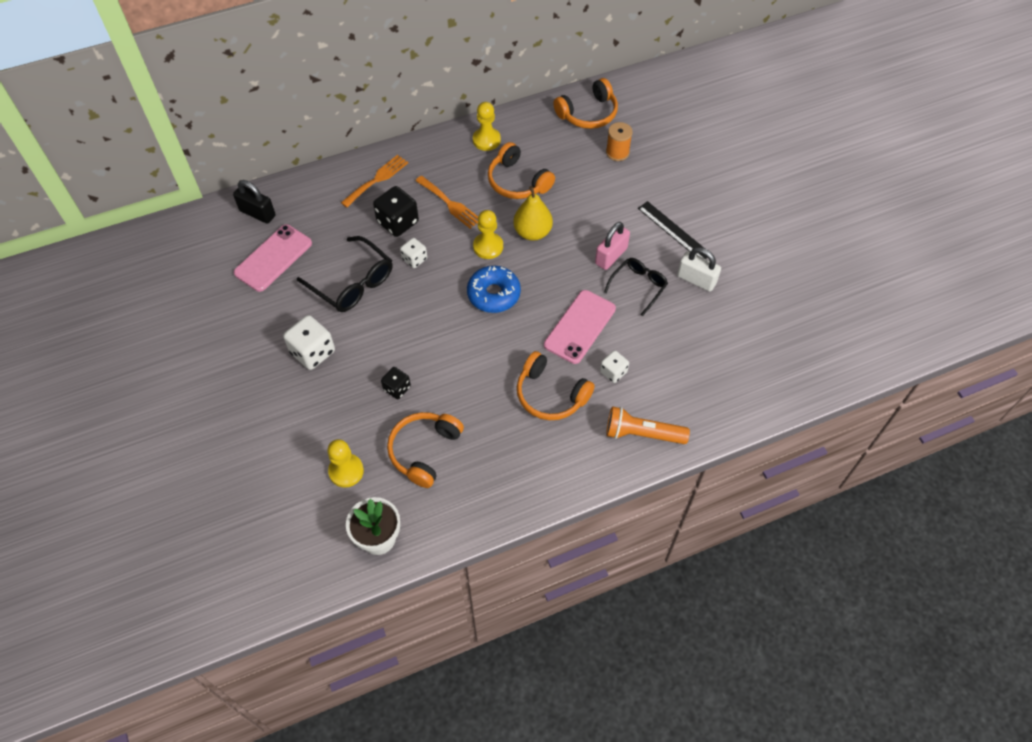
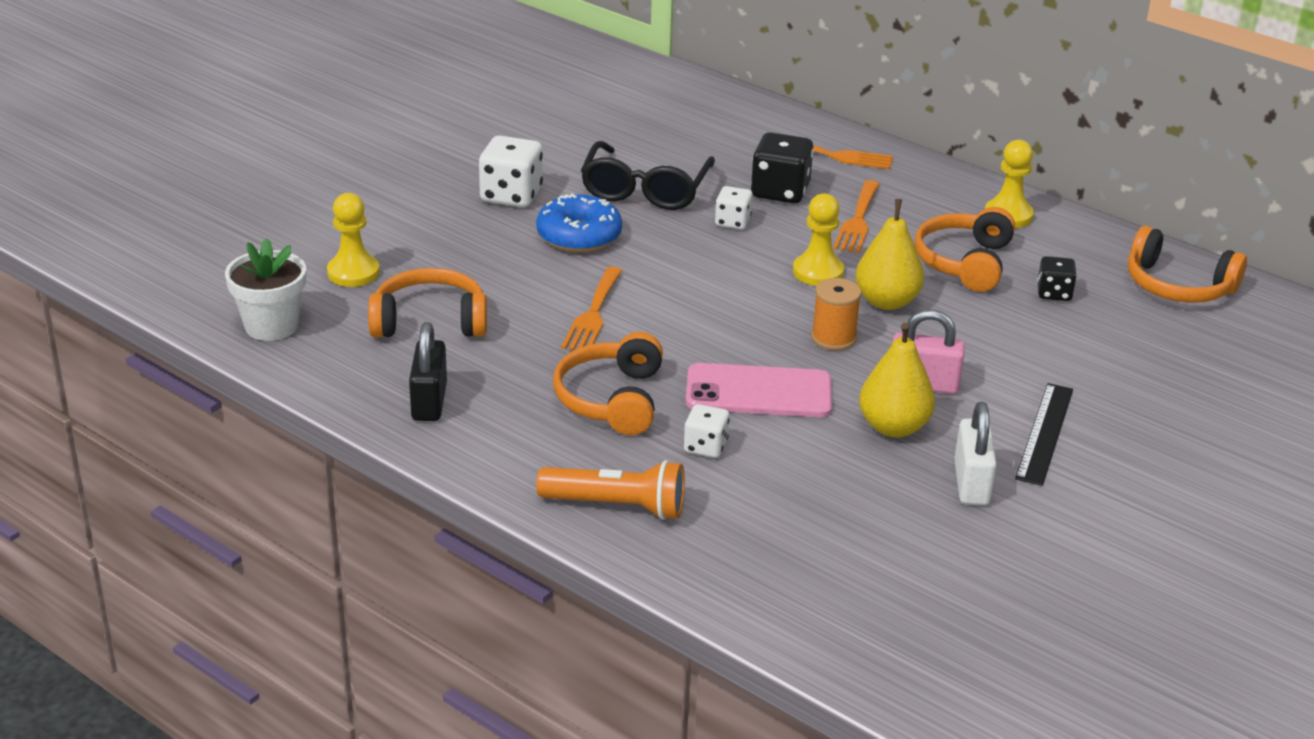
camera: 60 degrees right, 25 degrees down
black padlock [233,180,276,224] -> black padlock moved to [409,322,447,421]
pink phone [234,224,312,292] -> none
black dice [381,367,411,399] -> black dice moved to [1037,256,1077,301]
blue donut [467,266,521,313] -> blue donut moved to [536,194,622,253]
black glasses [604,258,668,316] -> yellow pear [859,323,935,438]
orange spool [606,122,633,161] -> orange spool moved to [811,278,861,350]
orange flashlight [606,406,690,444] -> orange flashlight turned 120 degrees clockwise [536,460,685,520]
none -> orange fork [561,267,623,351]

